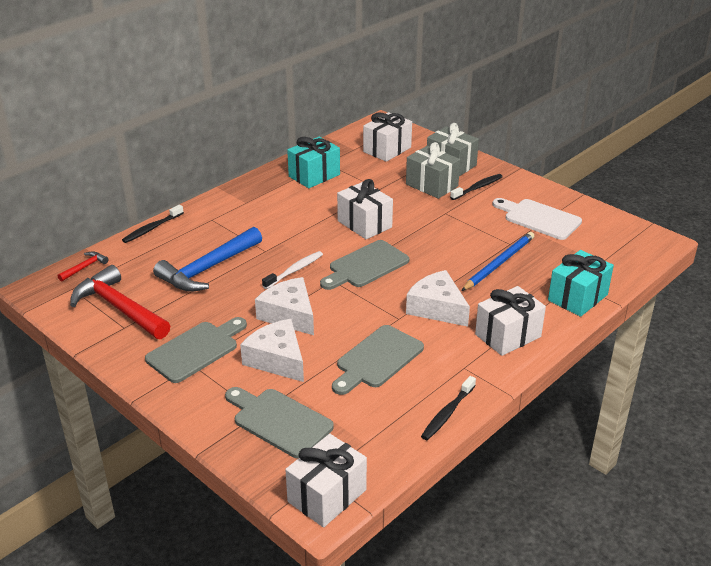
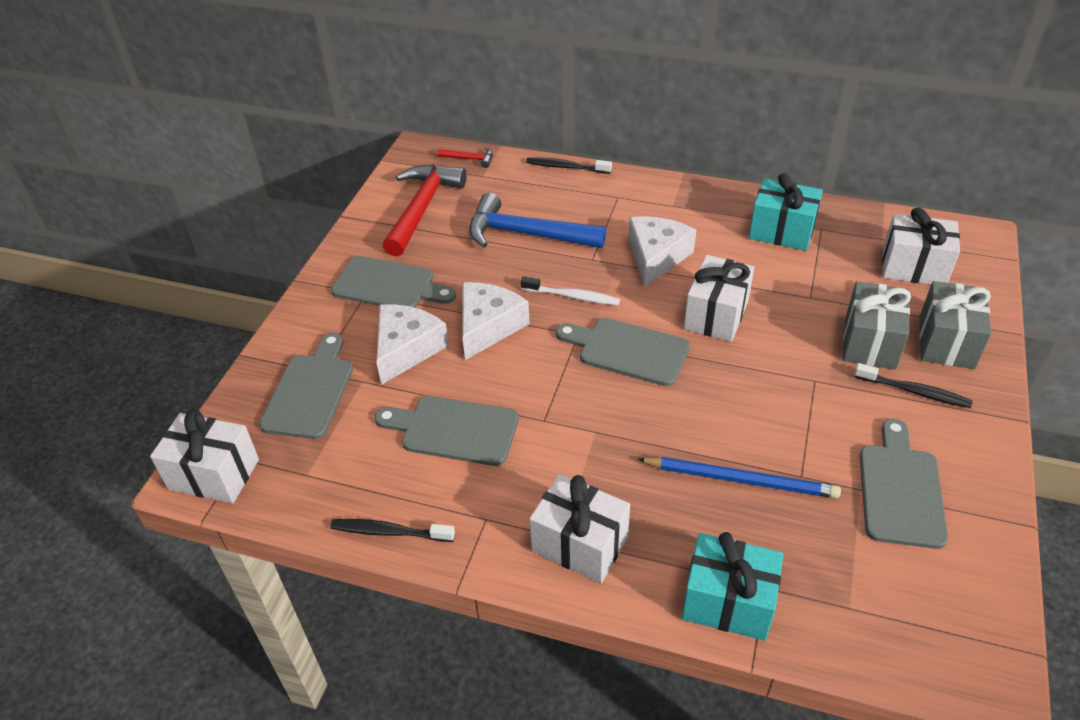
camera: 65 degrees right, 10 degrees up
white cheese [406,270,470,327] -> white cheese moved to [628,216,696,287]
white cutting board [493,198,582,240] -> grey cutting board [860,419,948,549]

